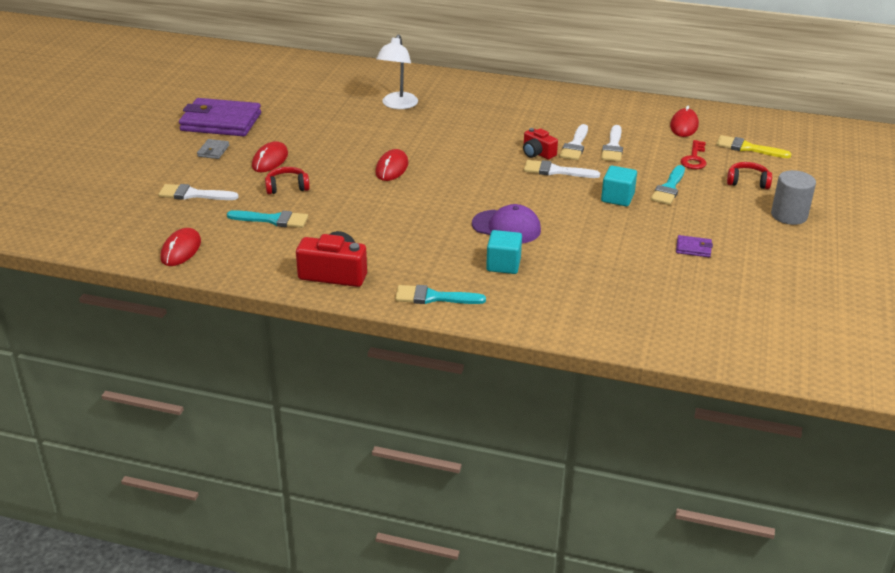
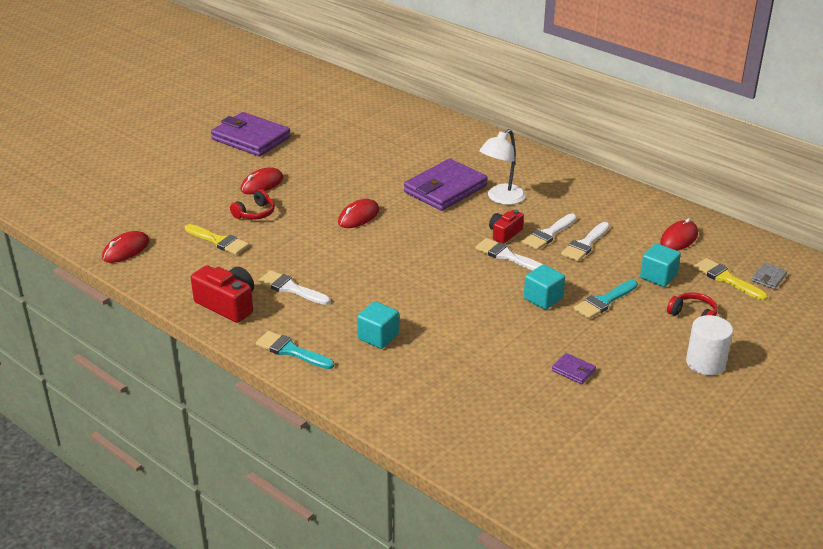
camera: 25 degrees right, 0 degrees up
white brush [158,184,239,200] -> white brush moved to [258,270,330,305]
grey wallet [197,139,229,159] -> grey wallet moved to [752,263,788,289]
turquoise brush [227,210,308,228] -> yellow brush [185,224,249,255]
red headphones [265,167,310,194] -> red headphones turned 120 degrees clockwise [230,189,275,220]
white lamp [376,34,418,109] -> white lamp moved to [479,129,526,205]
purple cap [472,204,541,243] -> none
red camera [523,128,558,159] -> red camera turned 60 degrees clockwise [489,210,524,243]
red key [681,140,706,169] -> turquoise cube [640,243,681,287]
grey cylinder [771,170,816,225] -> white cylinder [686,315,733,375]
none -> purple wallet [404,158,488,211]

